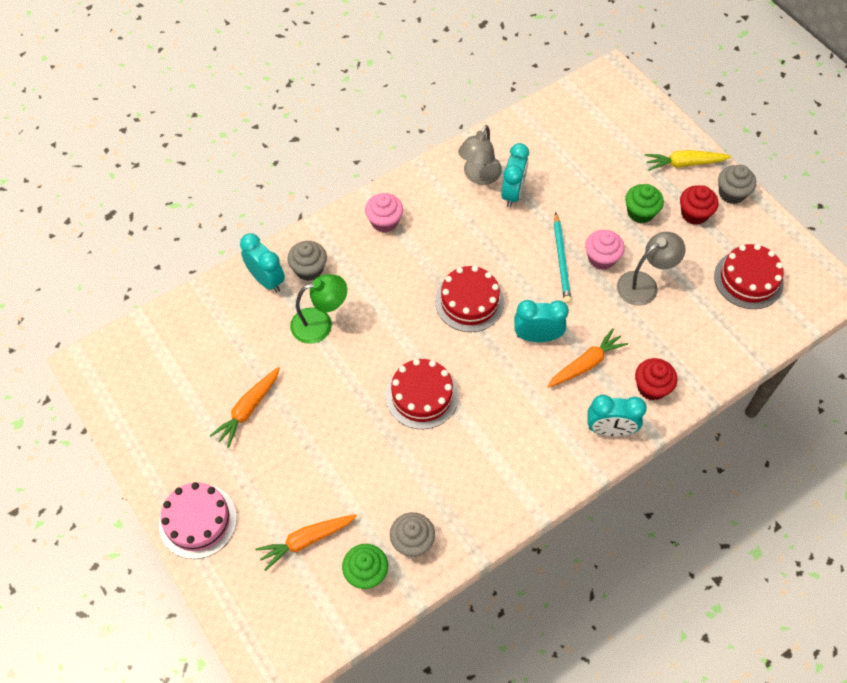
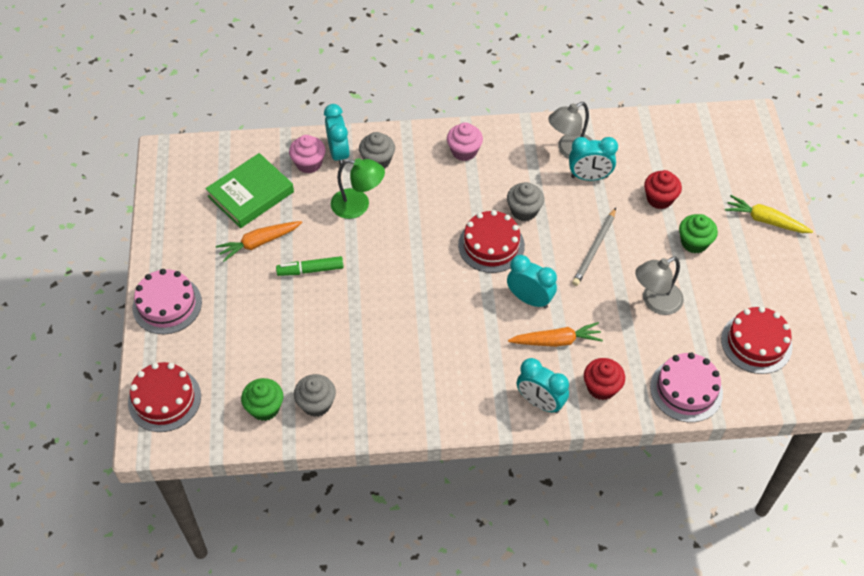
camera: 30 degrees right, 5 degrees down
orange carrot [255,514,357,571] -> none
red cake [386,359,458,429] -> red cake moved to [128,362,201,432]
turquoise clock [501,143,529,208] -> turquoise clock turned 45 degrees clockwise [569,137,618,181]
turquoise pencil [554,212,571,304] -> grey pencil [572,208,616,286]
pink cupcake [585,230,625,270] -> pink cupcake moved to [289,135,326,174]
grey lamp [617,232,686,306] -> grey lamp turned 150 degrees clockwise [635,257,684,315]
red cupcake [680,185,718,225] -> red cupcake moved to [644,170,682,209]
grey cupcake [718,165,756,204] -> grey cupcake moved to [507,182,544,221]
none -> green book [206,153,294,228]
none -> green marker [276,256,344,276]
none -> pink cake [650,352,723,422]

